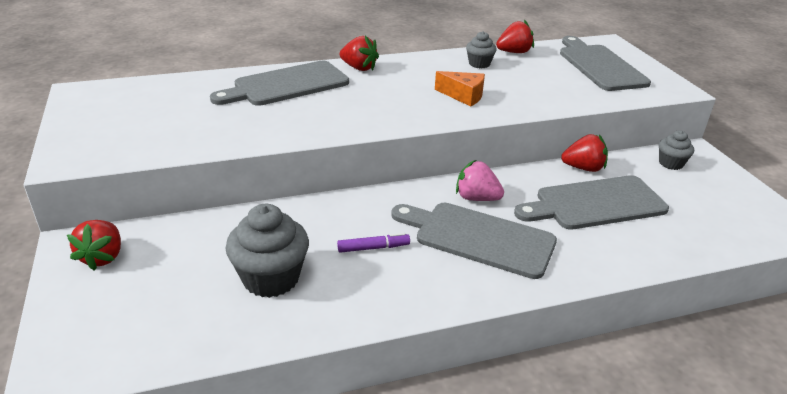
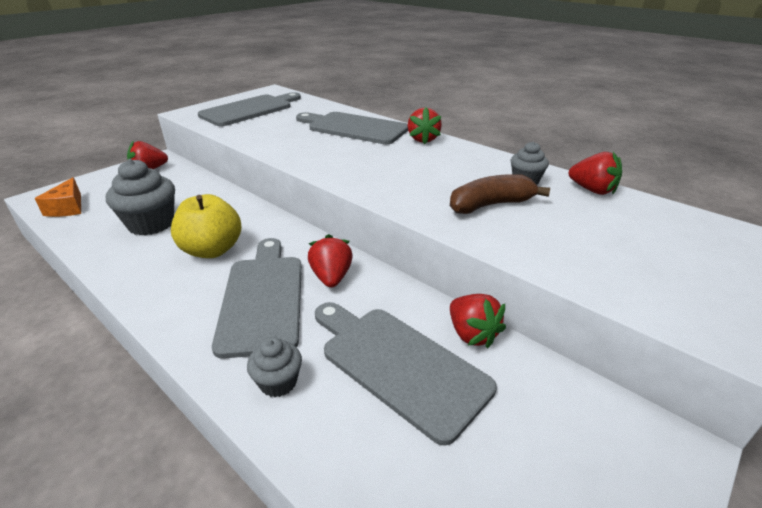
camera: 60 degrees right, 0 degrees up
purple marker [337,233,410,253] -> yellow apple [171,194,242,258]
orange cheese [435,71,485,107] -> orange cheese moved to [35,177,81,217]
pink strawberry [456,160,504,201] -> red strawberry [308,234,353,288]
grey cutting board [560,36,651,91] -> grey cutting board moved to [198,92,301,126]
grey cupcake [659,130,694,170] -> grey cupcake moved to [247,337,302,397]
none -> brown banana [450,174,550,214]

